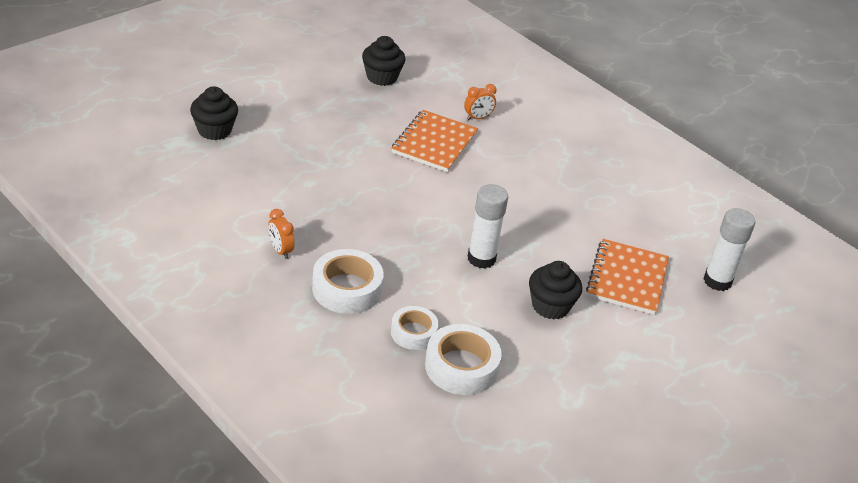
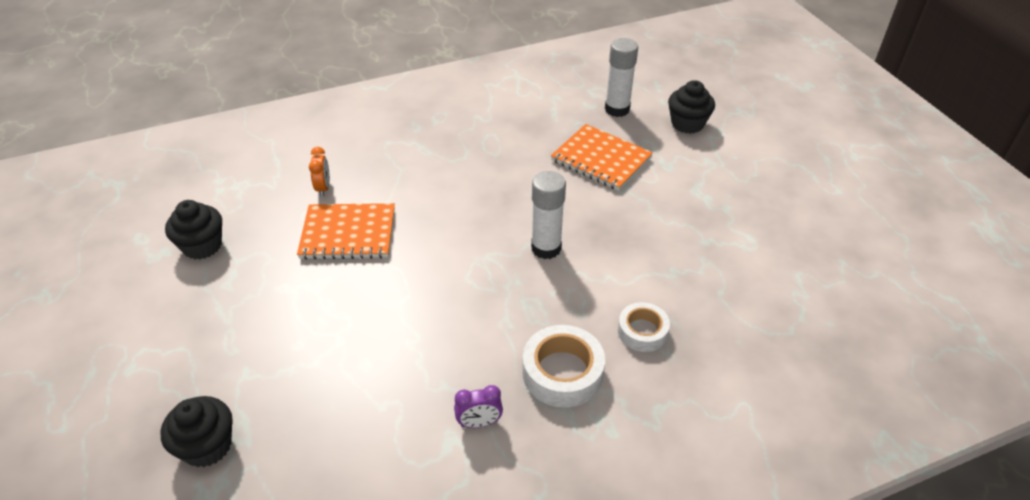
camera: 65 degrees left, 5 degrees up
orange clock [268,209,294,259] -> purple clock [454,385,503,428]
orange notebook [391,110,478,172] -> orange notebook turned 45 degrees counterclockwise [297,203,395,260]
white tape [425,324,502,395] -> none
black cupcake [529,261,582,320] -> black cupcake moved to [668,80,715,134]

